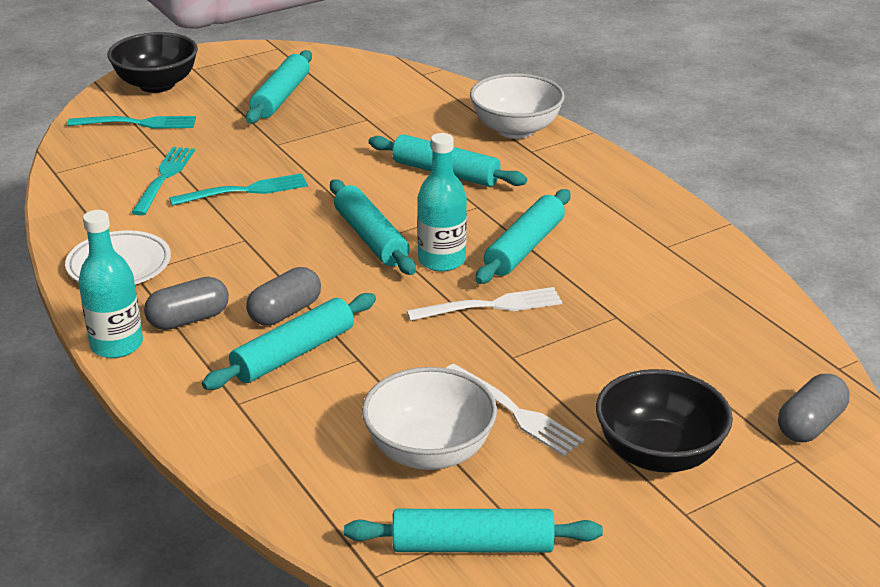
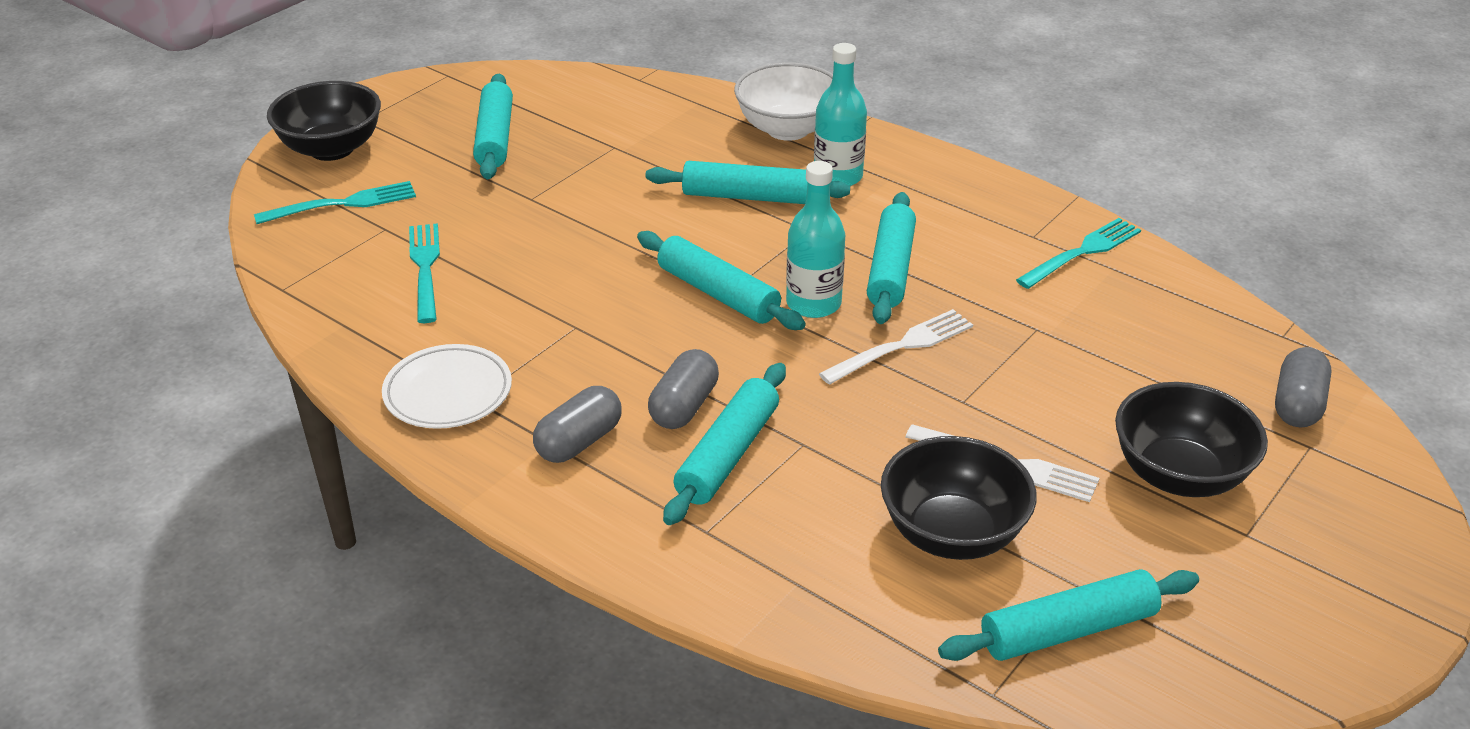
camera: 20 degrees left, 5 degrees up
turquoise bottle [78,210,143,358] -> turquoise bottle moved to [814,43,867,186]
turquoise fork [169,173,308,206] -> turquoise fork moved to [1016,218,1141,289]
white bowl [362,367,497,470] -> black bowl [881,436,1037,560]

